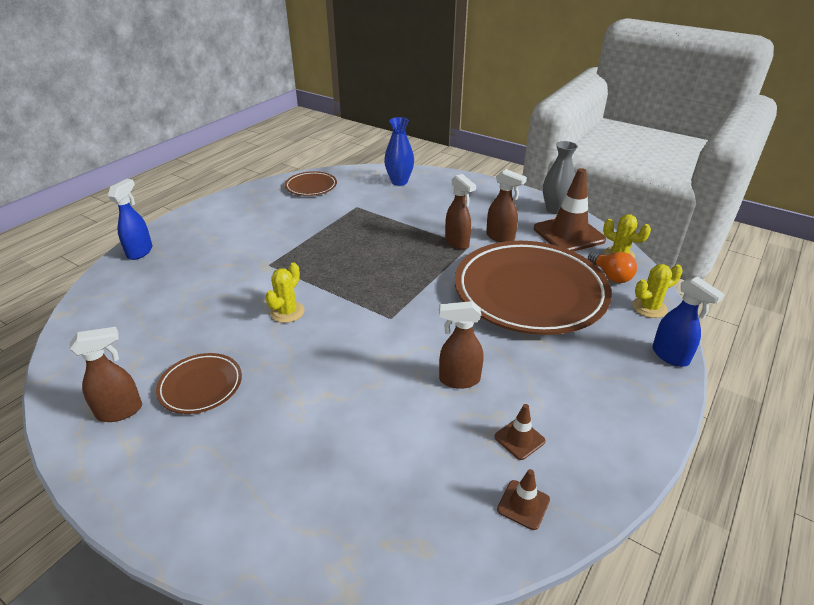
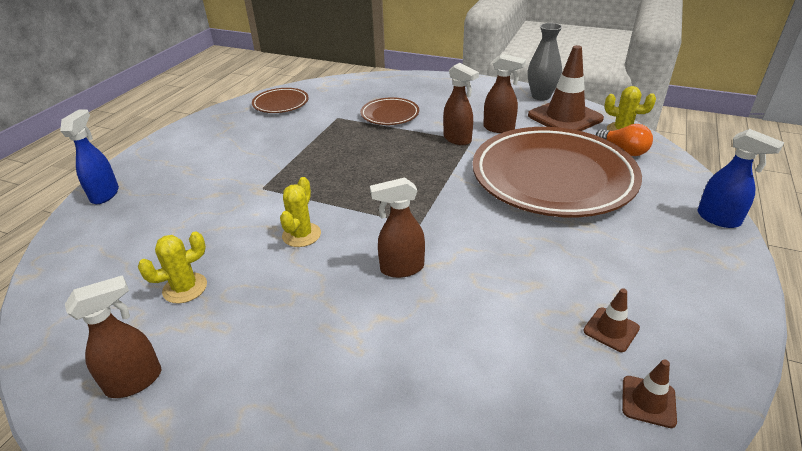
camera: 10 degrees left, 0 degrees up
brown plate [156,353,242,414] -> brown plate moved to [360,97,419,125]
blue vase [384,117,414,186] -> none
brown spray bottle [439,301,484,389] -> brown spray bottle moved to [370,177,425,278]
yellow cactus [632,264,683,318] -> yellow cactus moved to [138,231,207,304]

